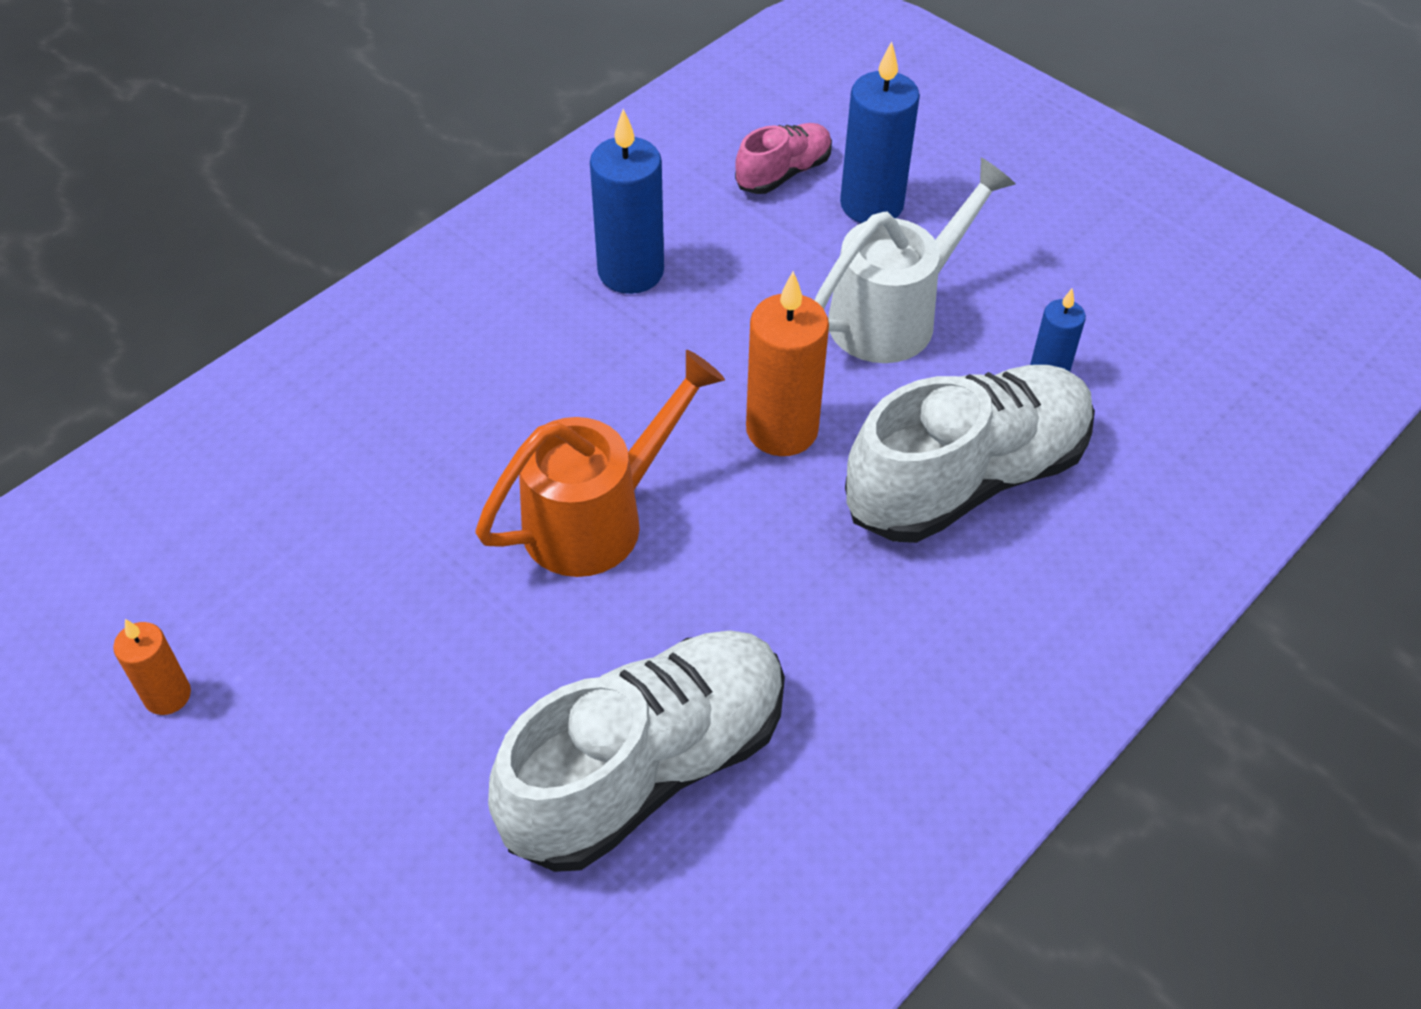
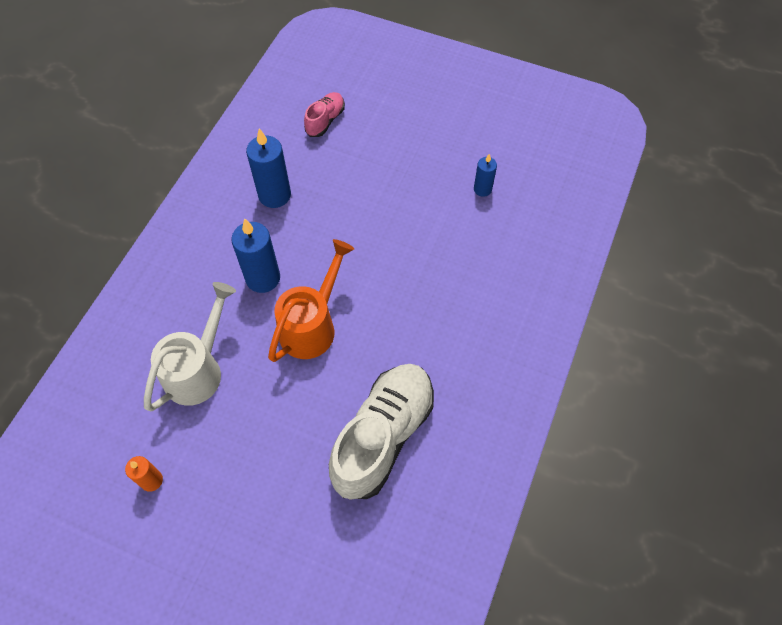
camera: 20 degrees left, 10 degrees up
orange candle [746,271,829,456] -> none
white watering can [814,157,1016,363] -> white watering can moved to [144,282,236,411]
blue candle [840,41,920,223] -> blue candle moved to [231,218,280,293]
white shoe [845,365,1095,543] -> none

